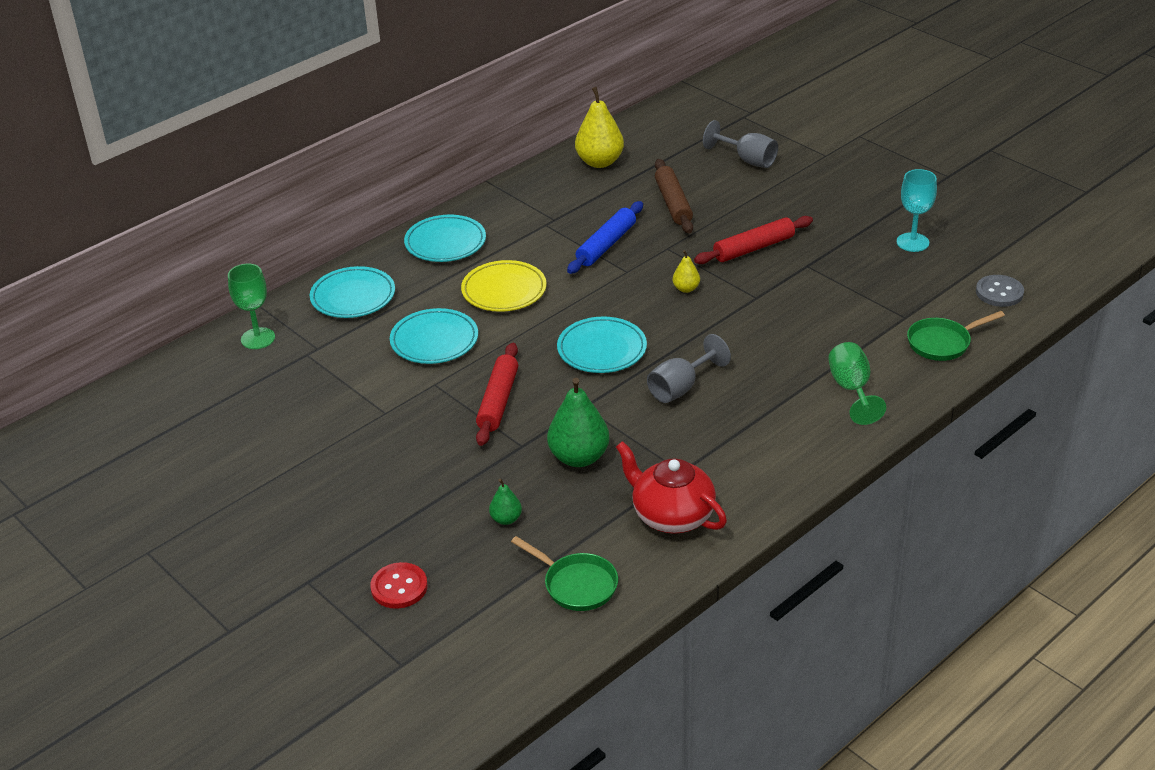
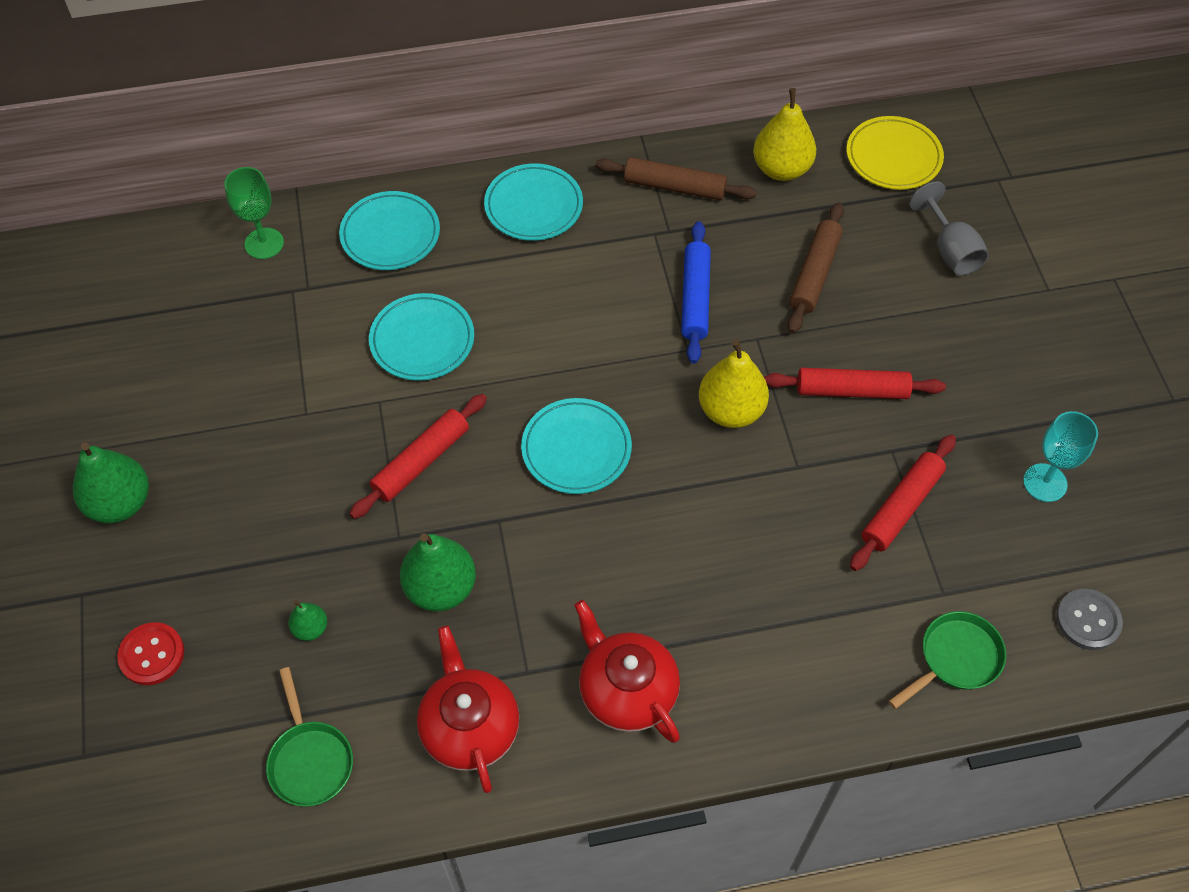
camera: 30 degrees right, 20 degrees up
yellow plate [461,260,546,312] -> yellow plate moved to [847,116,944,190]
blue rolling pin [567,201,643,274] -> blue rolling pin turned 60 degrees counterclockwise [681,221,711,364]
grey goblet [647,334,731,403] -> none
yellow pear [673,250,700,293] -> yellow pear [699,340,769,428], size x1.98
green goblet [828,342,886,425] -> none
green pan [907,311,1005,361] -> green pan turned 135 degrees clockwise [889,611,1006,709]
none -> green pear [73,442,149,523]
none -> red teapot [574,600,680,743]
none -> brown rolling pin [595,157,757,200]
none -> red rolling pin [850,435,956,571]

